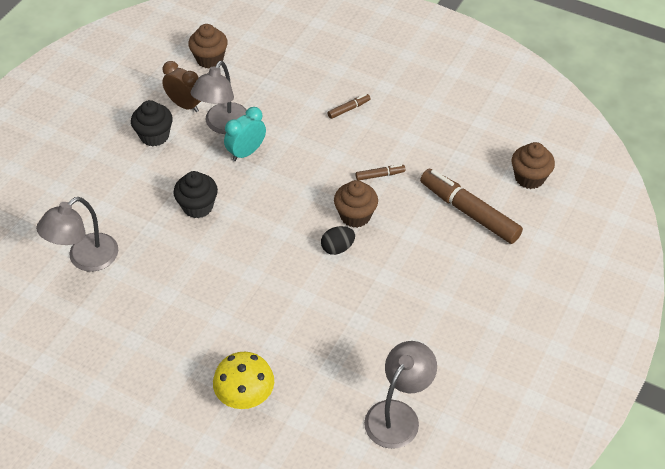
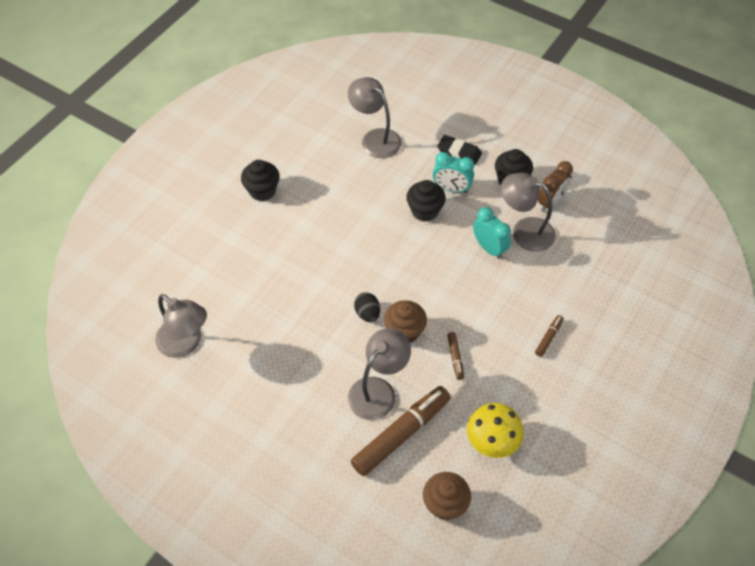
camera: 95 degrees right, 5 degrees up
brown cupcake [188,24,228,69] -> none
yellow mushroom [213,352,274,409] -> yellow mushroom moved to [467,403,524,458]
brown marker [327,94,371,119] -> brown marker turned 120 degrees counterclockwise [535,315,564,357]
none -> black cupcake [241,160,280,201]
none -> grey lamp [348,328,411,420]
none -> turquoise clock [433,152,474,193]
none -> black eraser [437,135,482,165]

